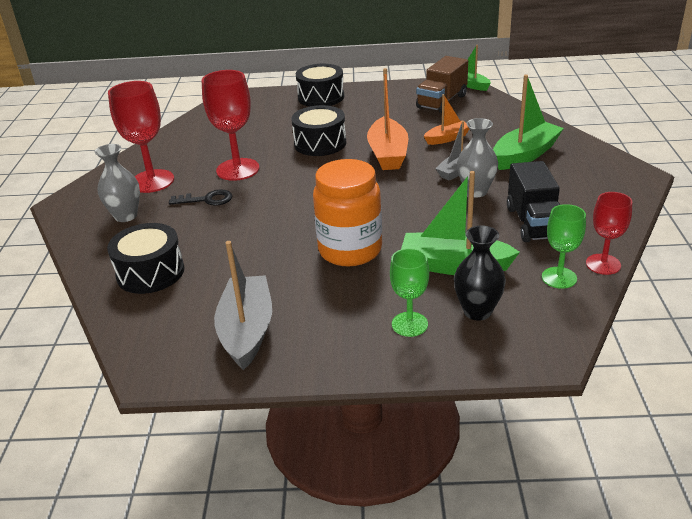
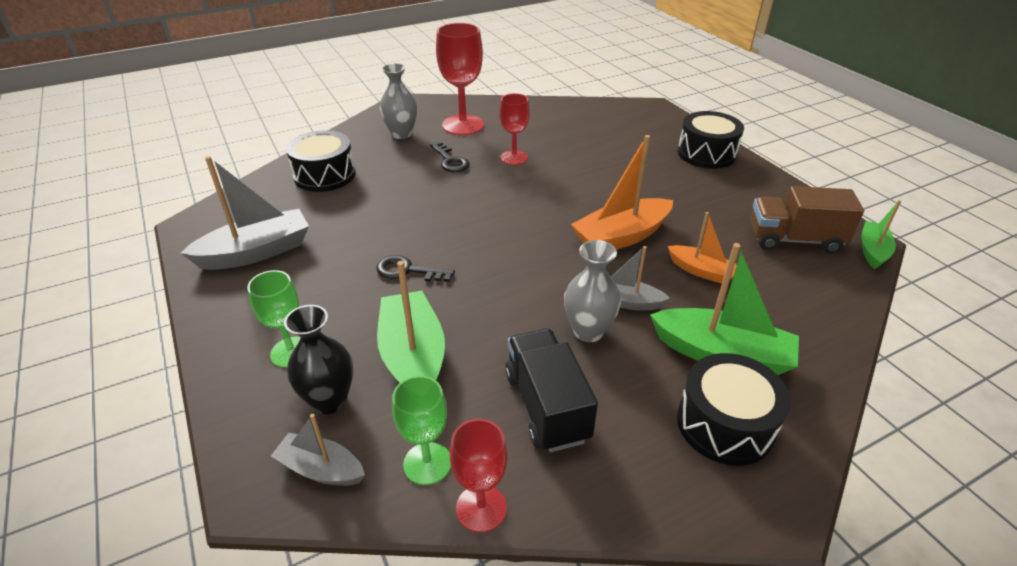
camera: 60 degrees right, 5 degrees up
red goblet [201,70,259,181] -> red goblet [500,93,530,165], size x0.61
black drum [291,105,346,156] -> black drum moved to [677,353,791,466]
orange jar [313,159,382,267] -> black key [376,255,455,282]
black truck [507,161,560,242] -> black truck turned 105 degrees clockwise [505,329,598,452]
none -> grey boat [271,414,365,486]

